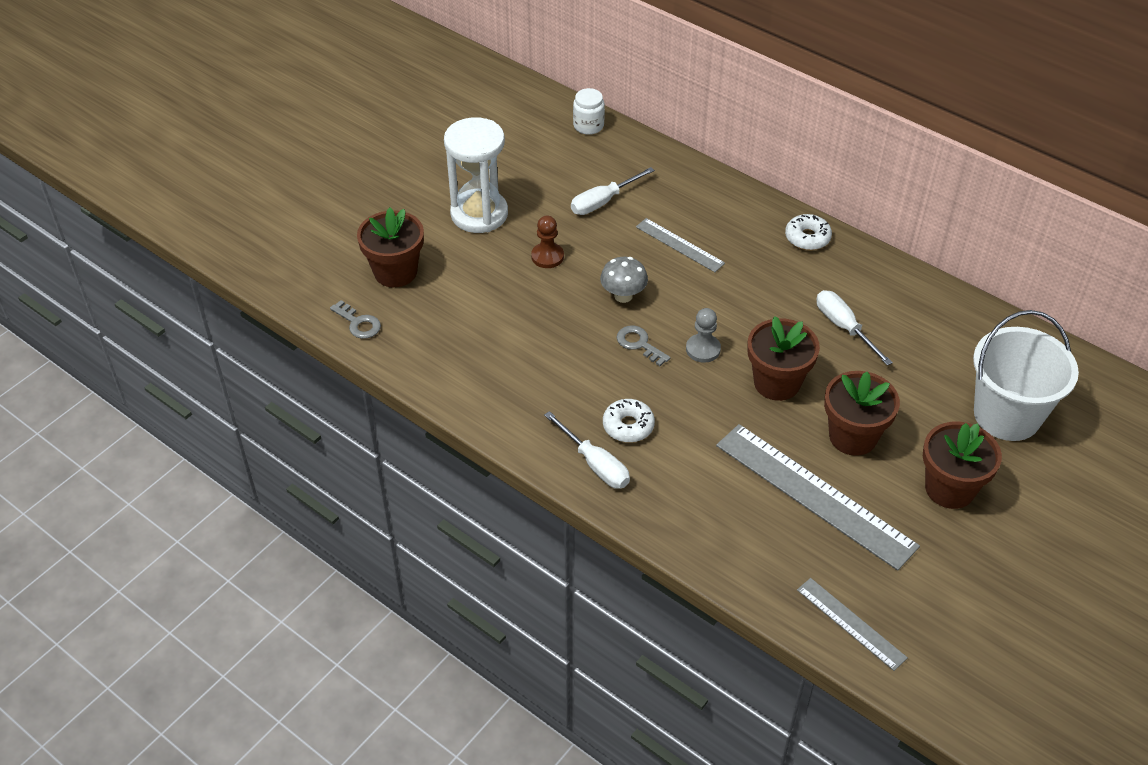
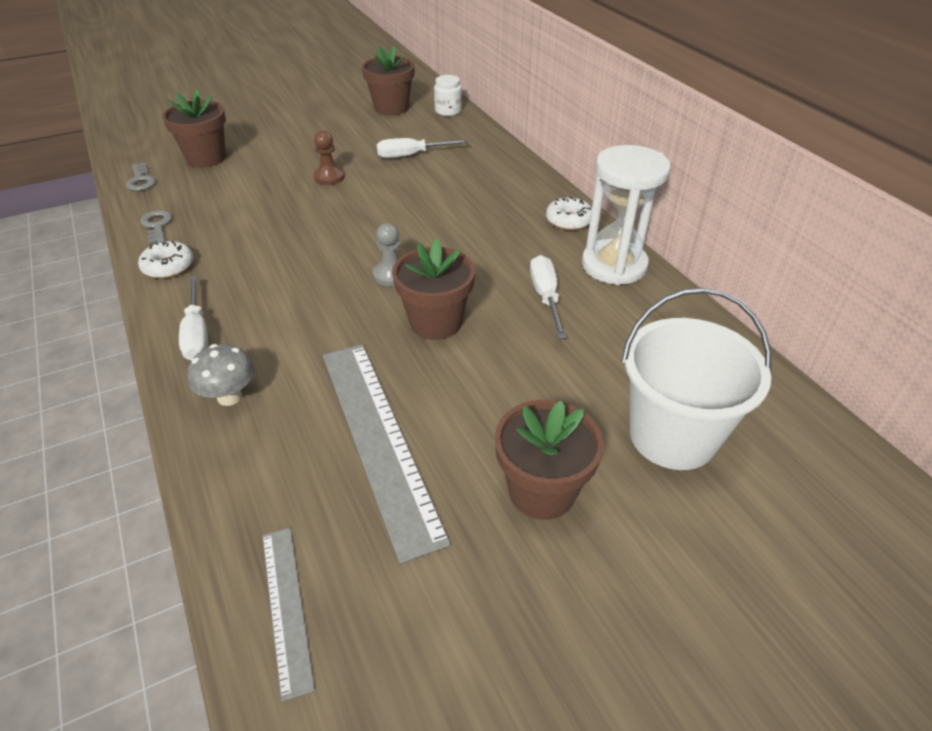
camera: 25 degrees right, 5 degrees down
white hourglass [444,117,508,233] -> white hourglass moved to [582,145,671,285]
grey mushroom [600,257,648,303] -> grey mushroom moved to [188,344,255,406]
white donut [603,399,655,443] -> white donut moved to [138,241,194,279]
grey key [616,326,671,366] -> grey key moved to [140,210,172,244]
grey ruler [636,218,725,272] -> none
brown flower pot [824,371,900,456] -> brown flower pot moved to [362,45,415,116]

